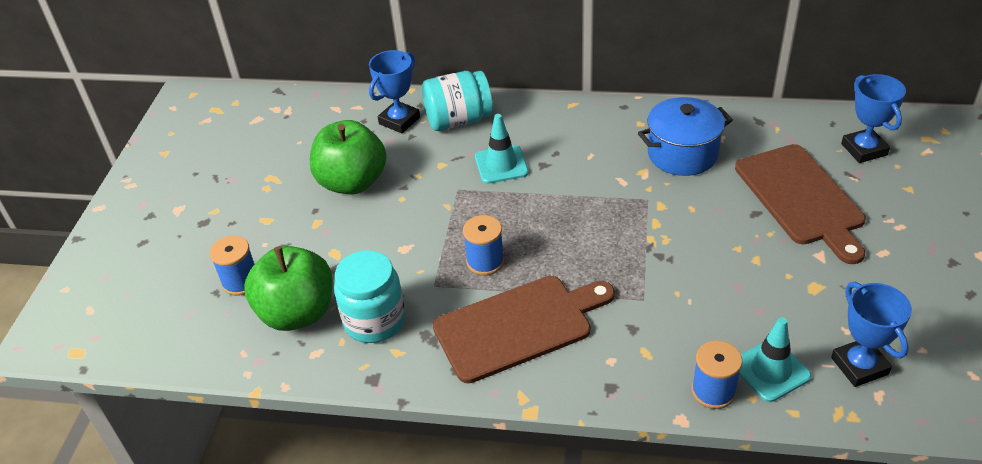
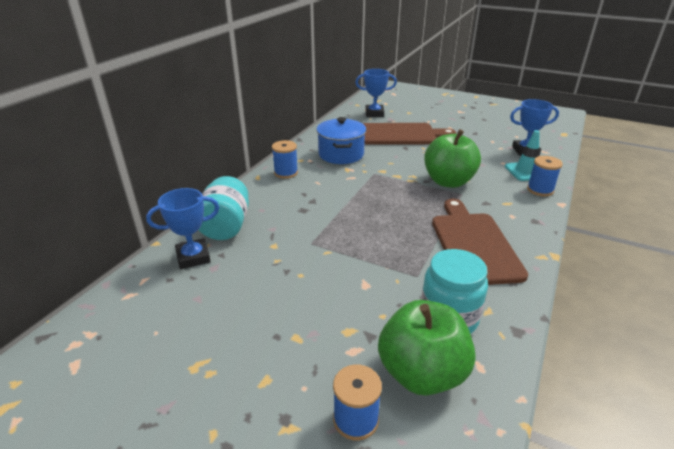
camera: 75 degrees left, 10 degrees down
green apple [310,120,387,194] -> green apple moved to [424,129,481,188]
blue trophy [369,50,420,133] -> blue trophy turned 75 degrees counterclockwise [146,188,219,269]
blue spool [463,215,504,275] -> blue spool moved to [272,140,298,179]
turquoise traffic cone [475,114,529,184] -> none

